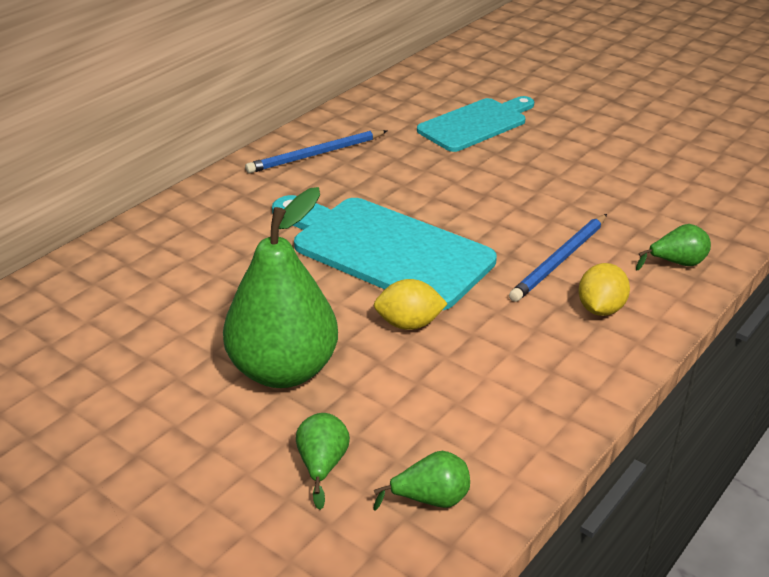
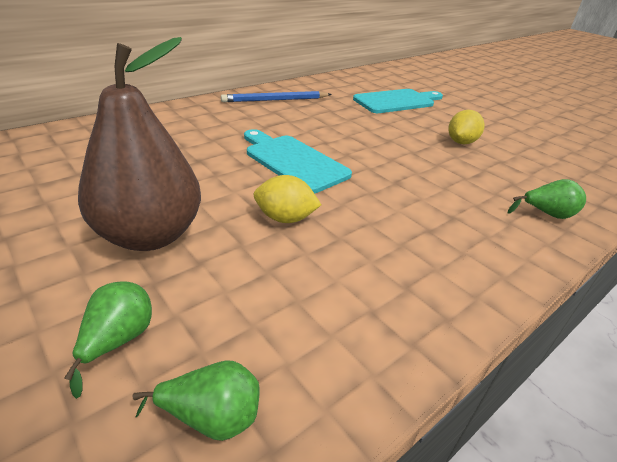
camera: 10 degrees right, 0 degrees up
green pear [223,187,338,388] -> brown pear [78,37,201,251]
turquoise cutting board [272,195,497,310] -> turquoise cutting board [244,129,352,194], size x0.67
blue pencil [509,214,607,302] -> none
yellow lemon [578,263,630,316] -> yellow lemon moved to [449,110,485,144]

